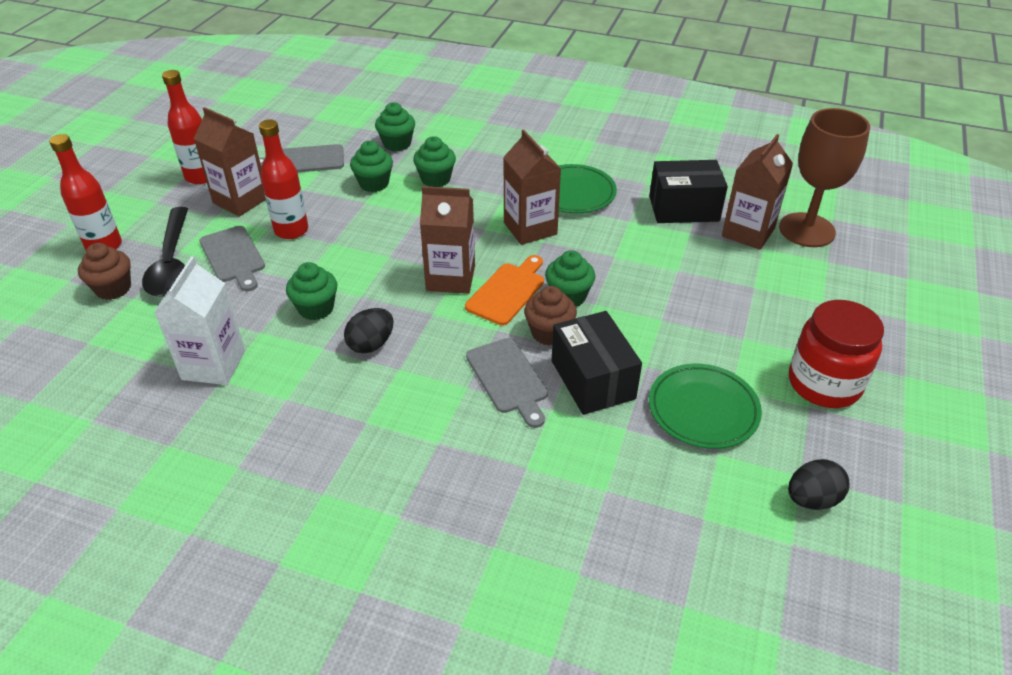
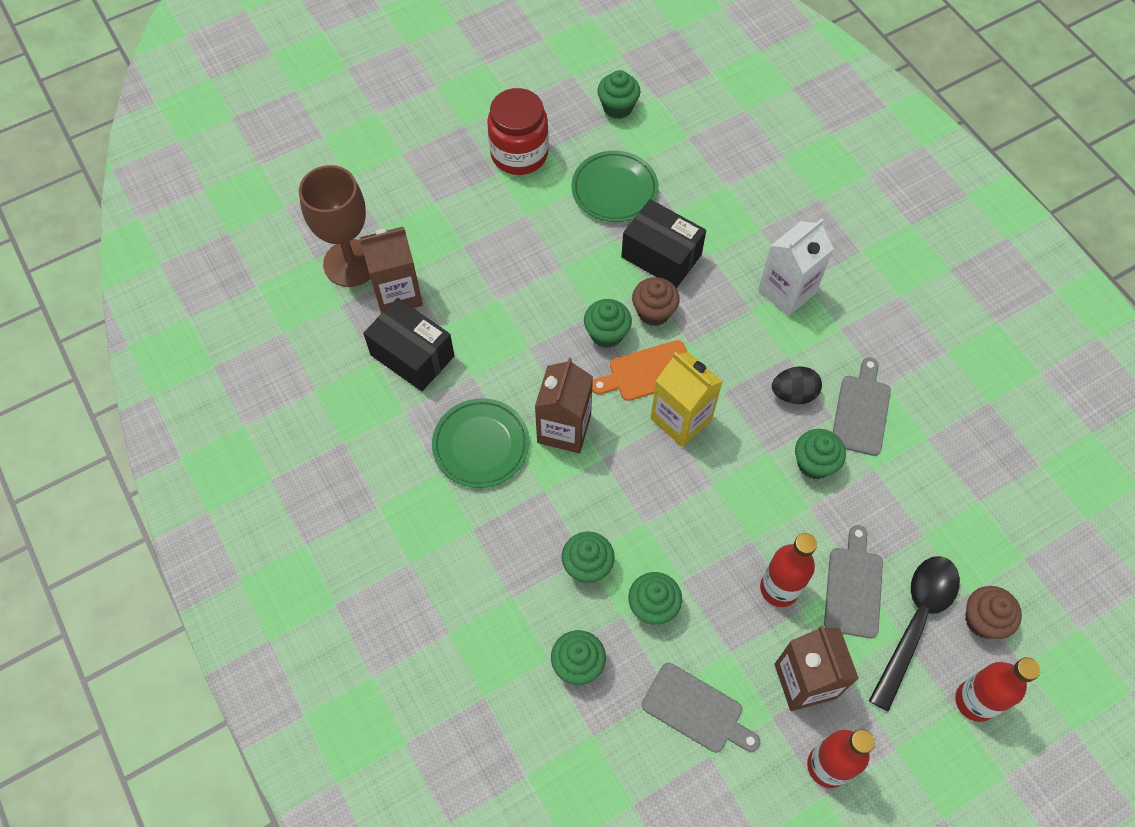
camera: 140 degrees left, 20 degrees up
white carton [154,257,245,385] -> white carton moved to [758,219,834,316]
brown carton [420,186,475,294] -> yellow carton [650,352,723,447]
grey cutting board [466,338,548,428] -> grey cutting board moved to [833,357,891,456]
black box [552,311,642,415] -> black box turned 75 degrees counterclockwise [621,199,706,288]
black egg [788,459,850,510] -> green cupcake [597,70,640,119]

